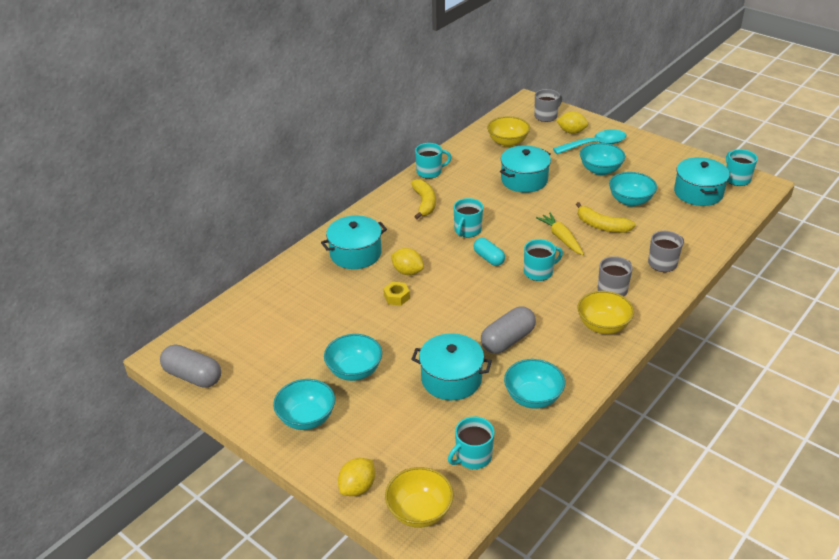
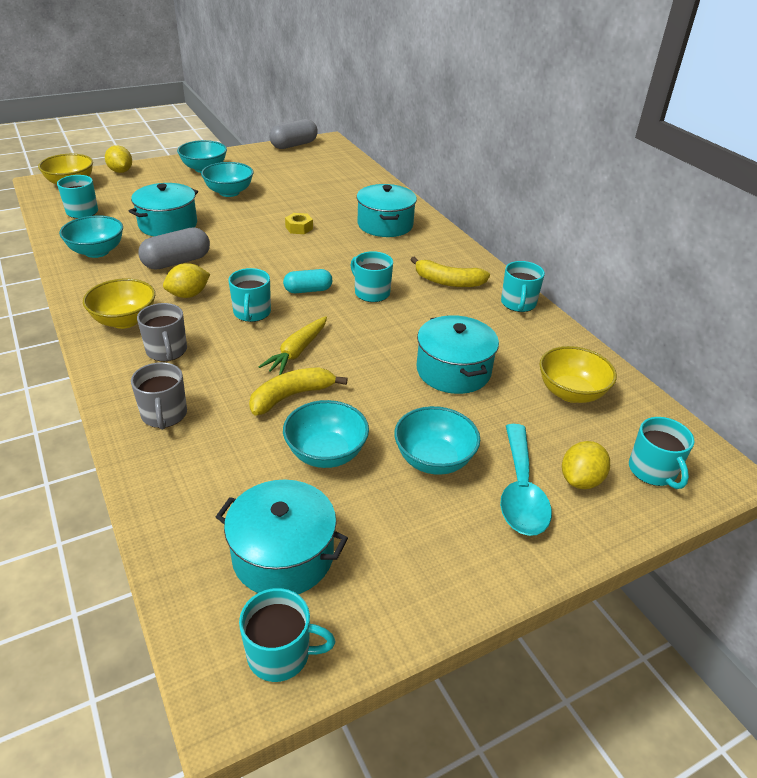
camera: 110 degrees right, 0 degrees up
yellow lemon [391,248,424,275] -> yellow lemon moved to [163,263,210,298]
grey capsule [481,306,536,354] -> grey capsule turned 75 degrees clockwise [138,227,210,270]
grey mug [534,89,562,122] -> turquoise mug [629,417,694,489]
yellow carrot [536,213,584,255] -> yellow carrot turned 120 degrees clockwise [259,316,327,375]

